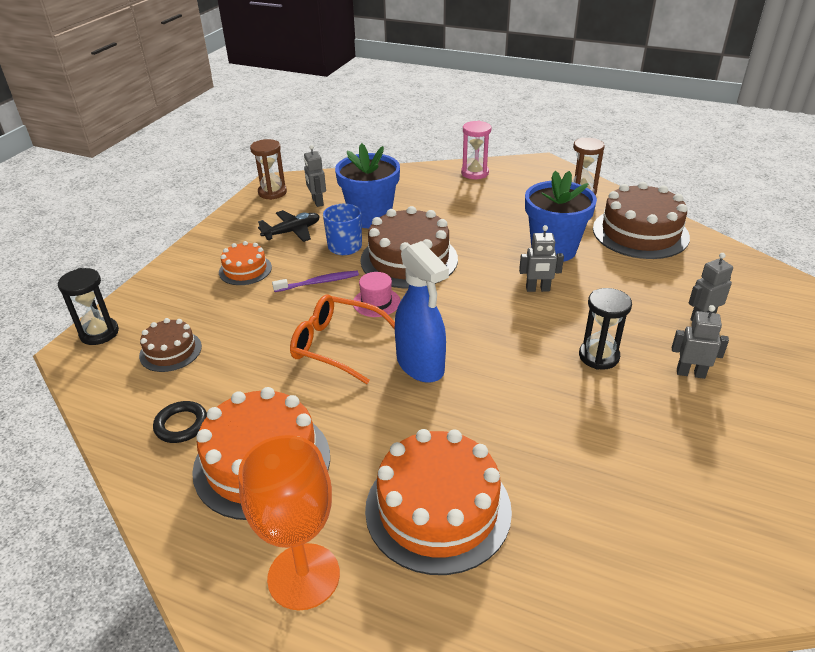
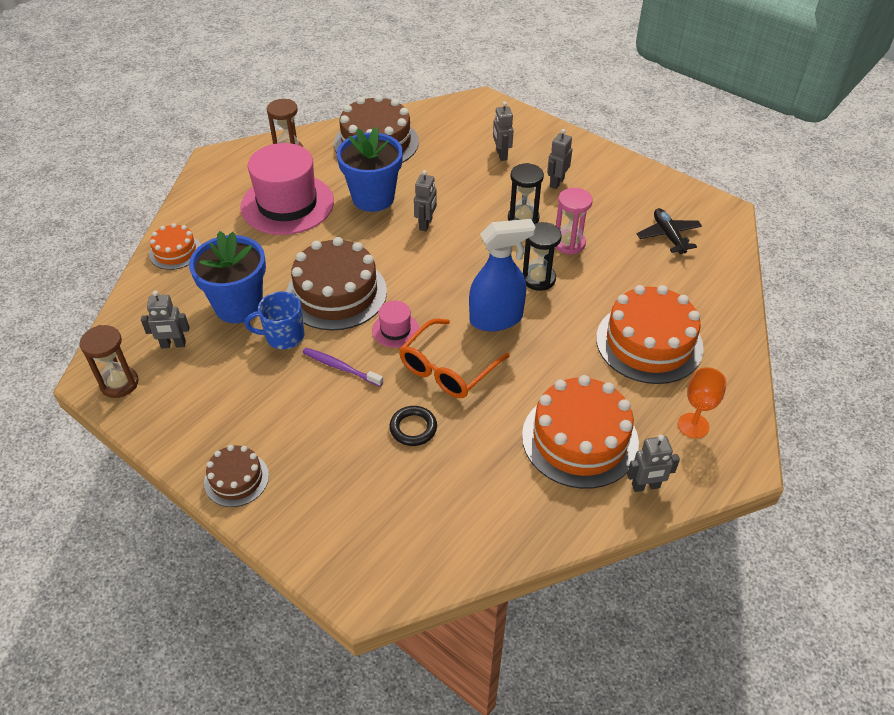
camera: 75 degrees left, 10 degrees up
black hourglass [58,268,119,345] -> black hourglass moved to [523,222,562,291]
brown cake [139,318,202,372] -> brown cake moved to [204,445,269,507]
black ring [153,401,207,443] -> black ring moved to [389,406,437,446]
orange cake [219,241,272,285] -> orange cake moved to [149,223,201,270]
orange goblet [238,435,340,610] -> orange goblet [678,367,726,438], size x0.59
black plane [258,210,320,242] -> black plane moved to [637,208,702,254]
purple toothbrush [272,271,359,292] -> purple toothbrush turned 60 degrees counterclockwise [302,348,384,387]
pink hourglass [461,121,491,179] -> pink hourglass moved to [555,188,593,255]
none -> pink hat [240,143,334,235]
none -> grey robot [627,435,680,492]

